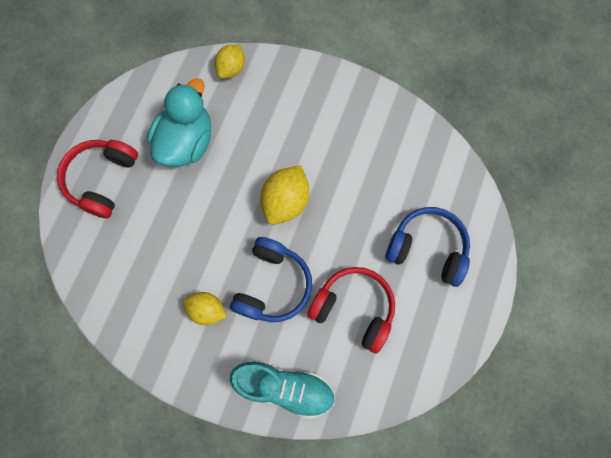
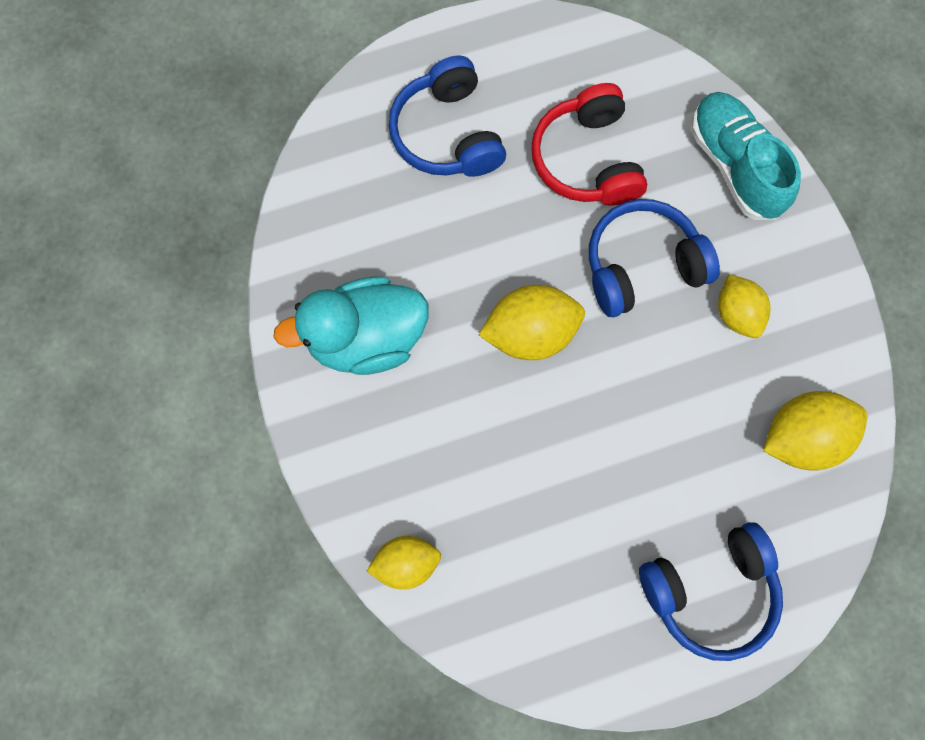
camera: 130 degrees left, 0 degrees up
red headphones [57,140,138,218] -> blue headphones [639,522,783,661]
turquoise duck [147,78,211,167] -> turquoise duck moved to [274,276,428,375]
none -> yellow lemon [763,391,868,471]

